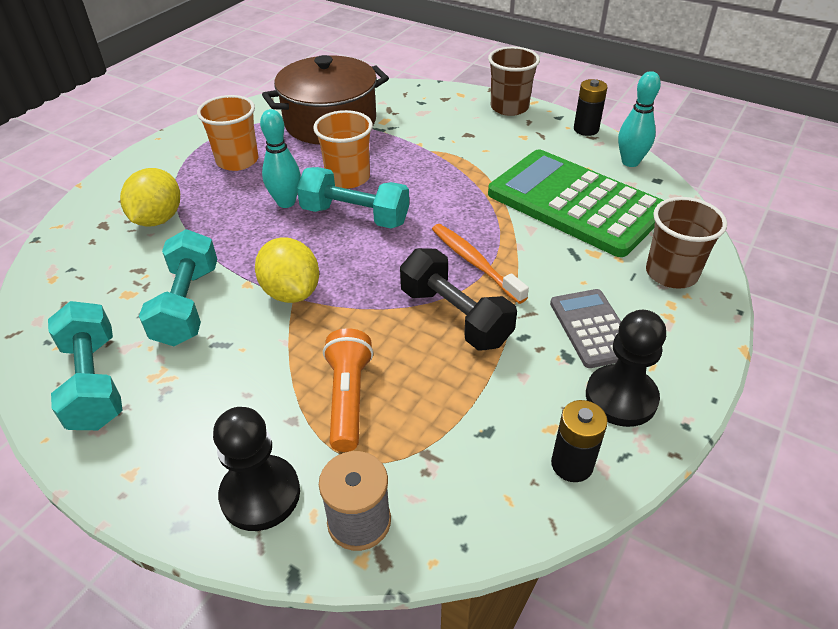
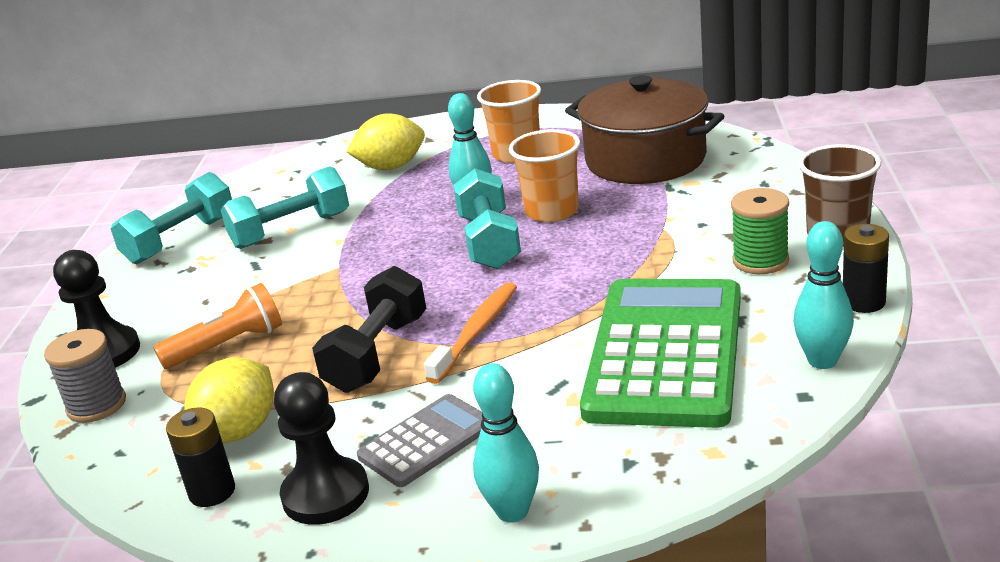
camera: 65 degrees right, 15 degrees down
yellow lemon [255,237,319,303] -> yellow lemon moved to [184,357,274,443]
brown cup [646,197,727,289] -> none
none -> turquoise bowling pin [473,363,539,523]
none -> green spool [731,188,789,274]

